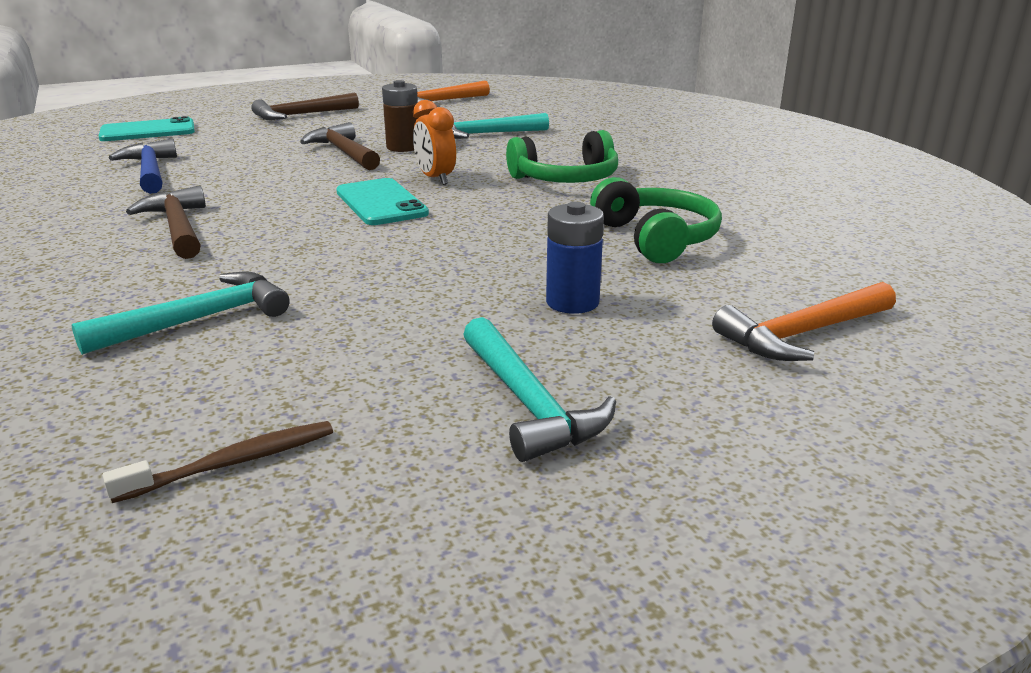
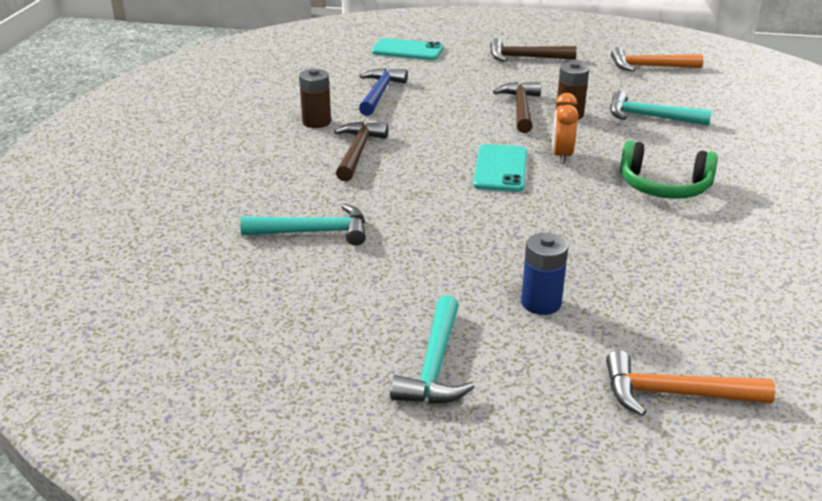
camera: 35 degrees right, 5 degrees up
brown toothbrush [103,421,333,503] -> none
green headphones [590,177,722,263] -> none
none -> brown battery [299,68,331,128]

